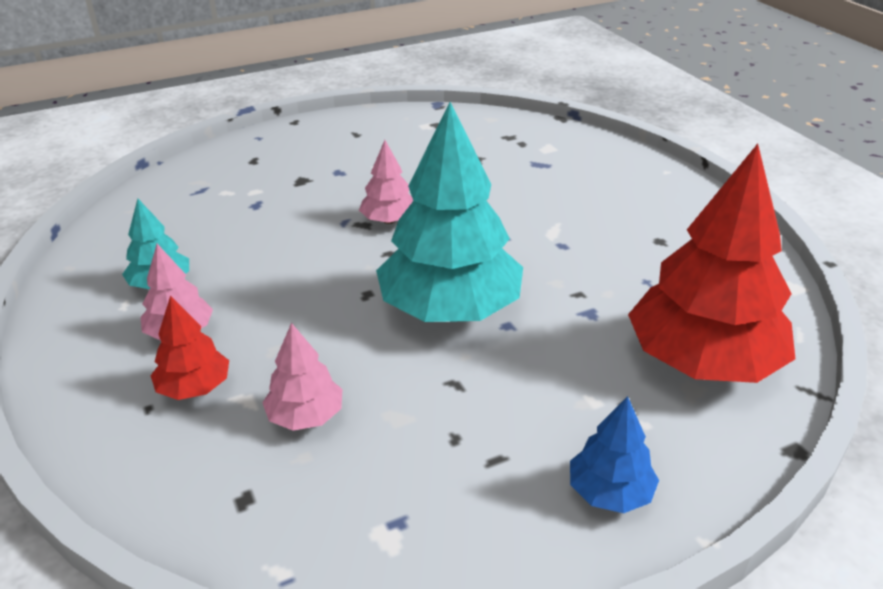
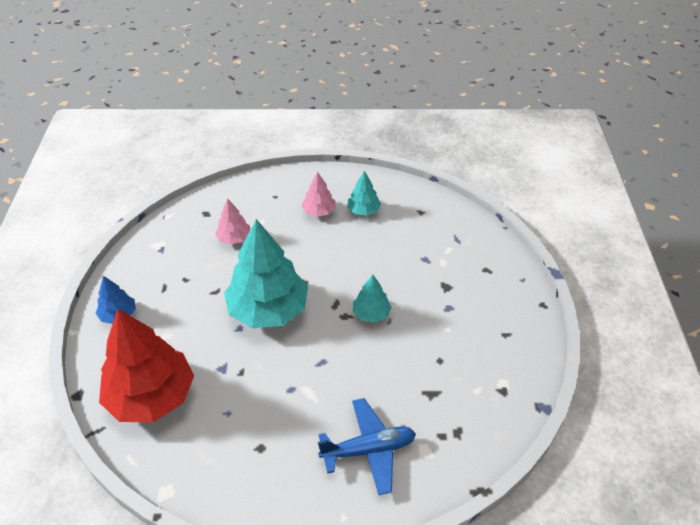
camera: 115 degrees right, 10 degrees up
red tree [150,296,229,400] -> none
pink tree [359,140,413,224] -> turquoise tree [353,275,392,323]
none -> blue plane [318,398,416,495]

